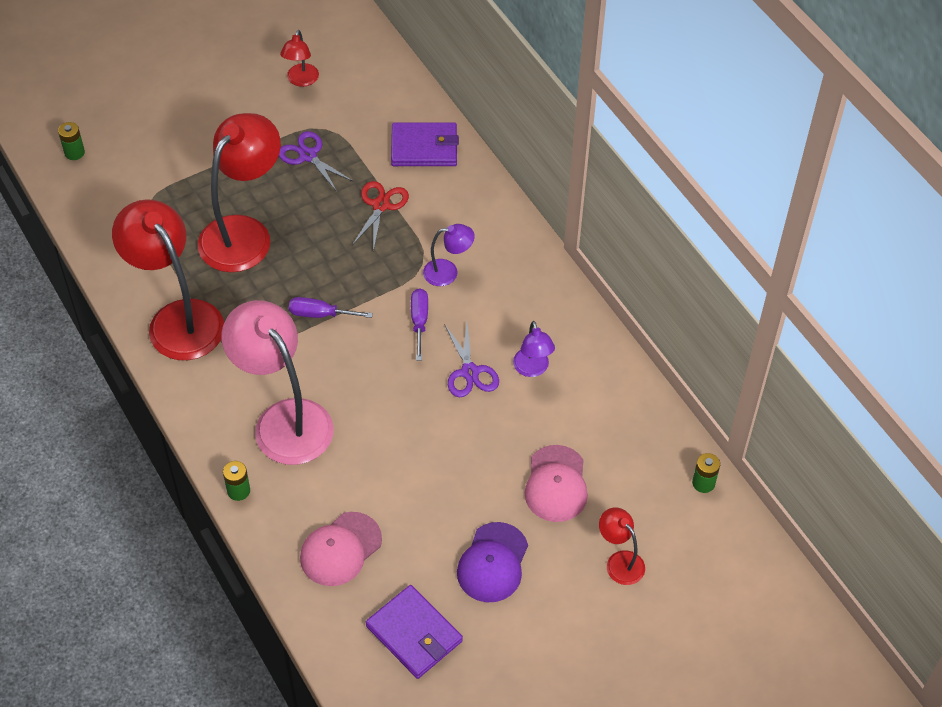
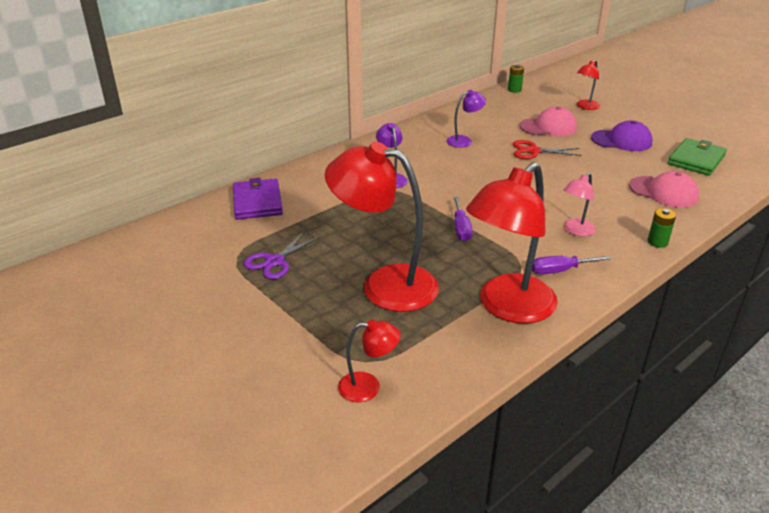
camera: 100 degrees left, 20 degrees down
green battery [58,122,85,160] -> none
pink lamp [222,300,334,465] -> pink lamp [564,173,596,236], size x0.47
red lamp [280,30,319,87] -> red lamp moved to [338,320,401,403]
red scissors [352,181,409,251] -> red scissors moved to [513,140,582,159]
purple wallet [366,585,463,679] -> green wallet [668,138,727,176]
purple screwdriver [411,288,428,361] -> purple screwdriver moved to [532,256,611,275]
purple scissors [444,323,499,397] -> none

